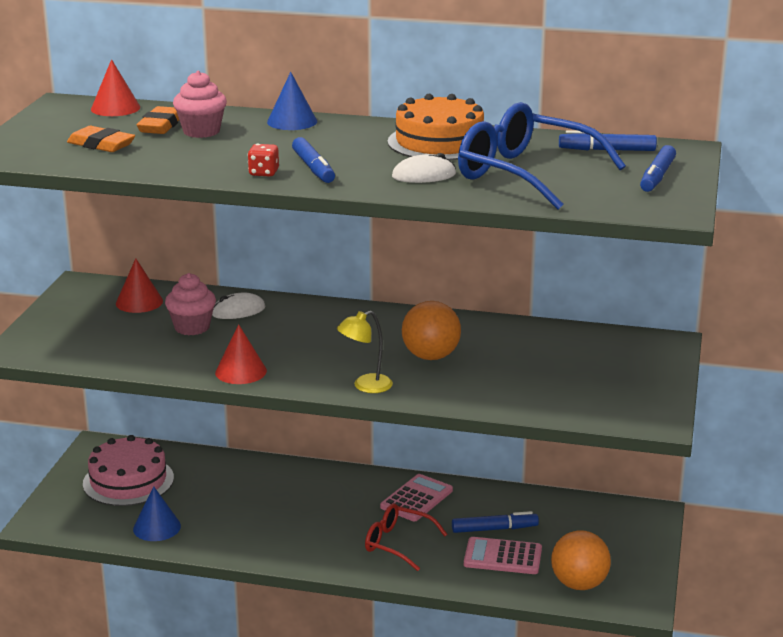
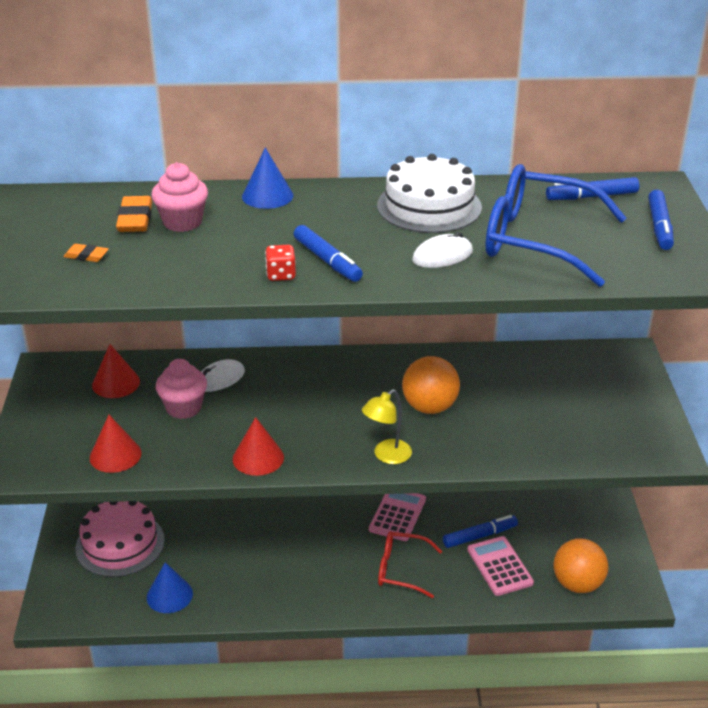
camera: 15 degrees left, 10 degrees up
orange eraser [67,126,135,152] -> orange eraser [64,244,109,262], size x0.59
red cone [91,59,140,116] -> red cone moved to [90,415,142,473]
orange cake [388,94,484,160] -> white cake [377,154,482,233]
pink calculator [464,537,542,574] -> pink calculator turned 75 degrees clockwise [467,536,534,596]

